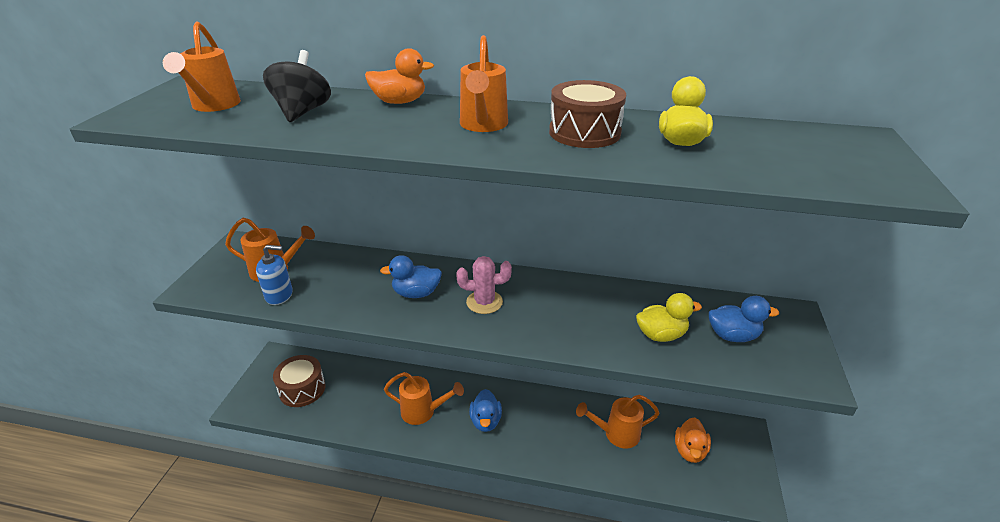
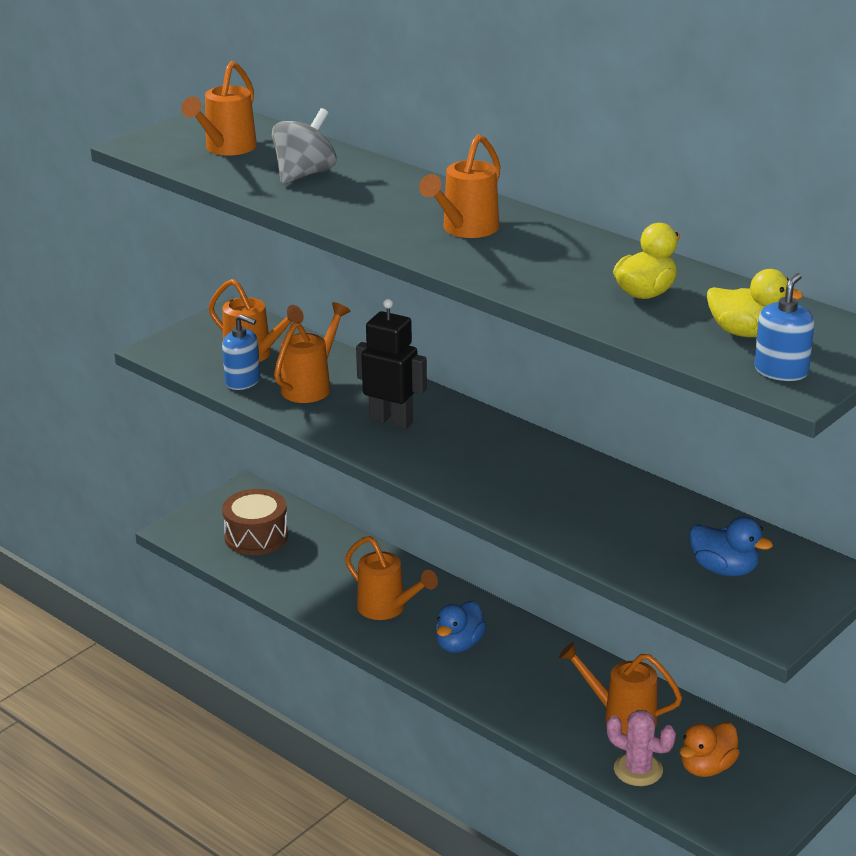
camera: 30 degrees right, 5 degrees down
black spinning top [263,50,331,122] -> grey spinning top [272,108,337,184]
orange duck [365,48,434,104] -> none
blue duck [380,255,442,298] -> black robot [356,298,427,429]
pink cactus [456,256,512,314] -> pink cactus moved to [606,710,676,786]
brown drum [549,80,626,148] -> none
yellow duck [636,293,702,342] -> yellow duck moved to [707,269,803,337]
none -> orange watering can [274,302,350,403]
none -> blue soap dispenser [754,273,814,381]

